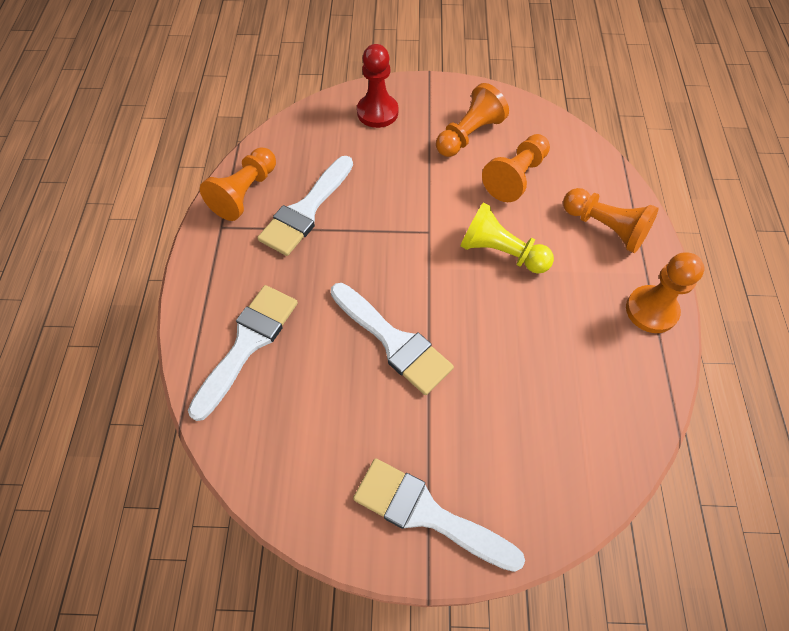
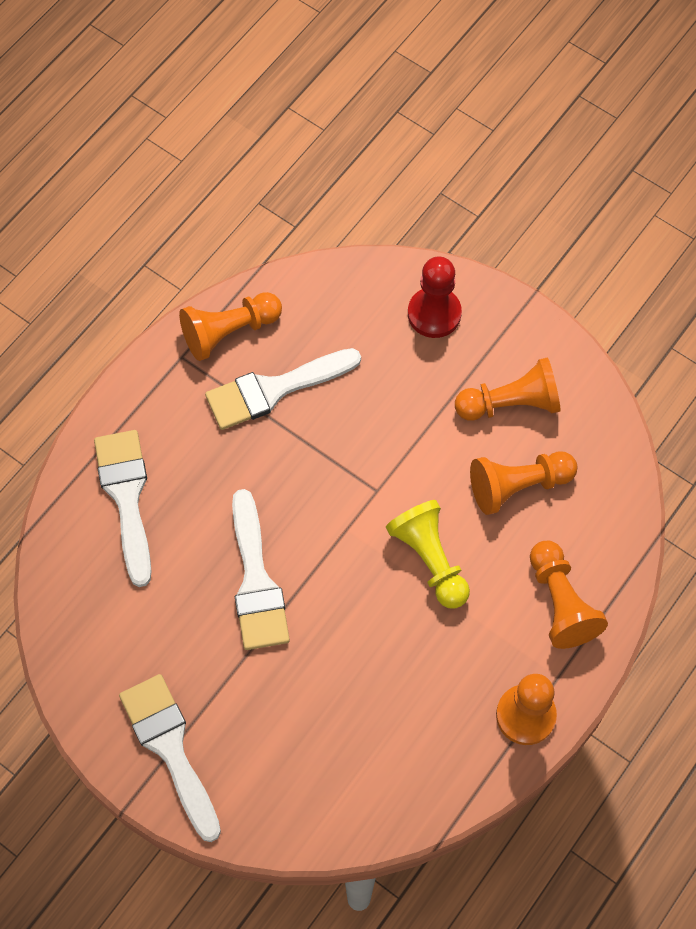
camera: 35 degrees right, 5 degrees up
white brush [188,285,298,421] -> white brush turned 75 degrees counterclockwise [94,430,151,587]

